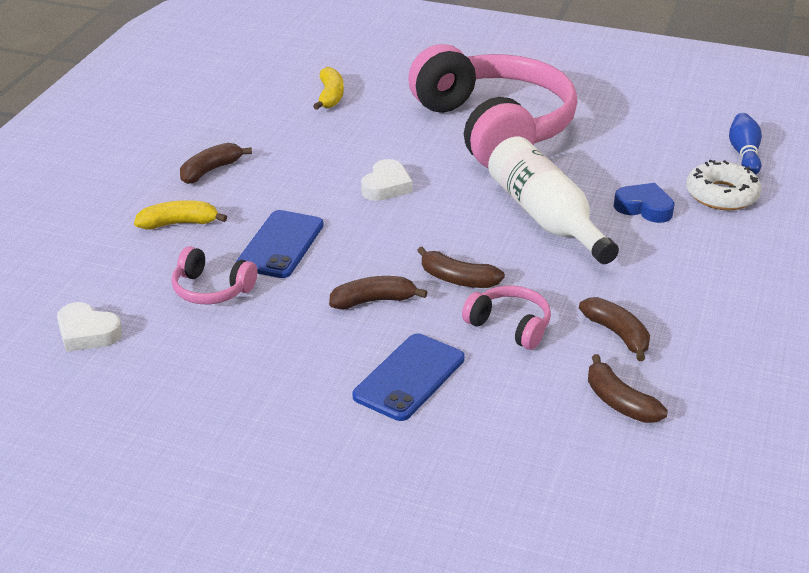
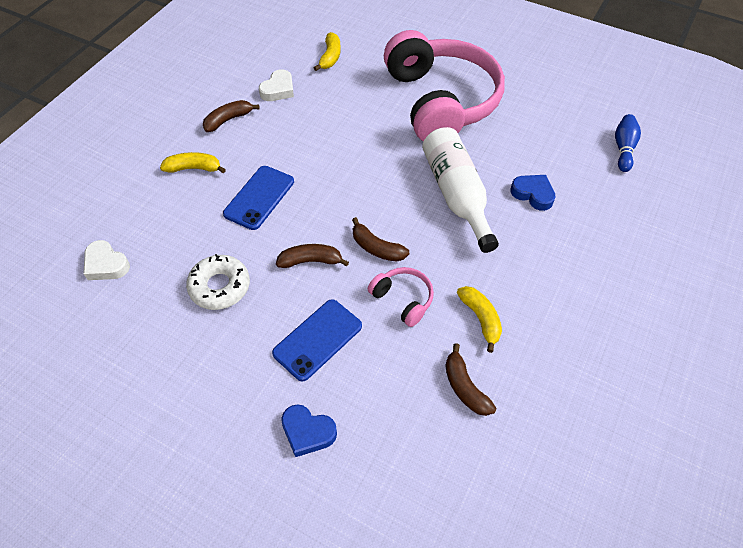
camera: 10 degrees right, 20 degrees up
pink headphones [172,246,257,304] -> none
white heart [361,159,413,201] -> white heart moved to [259,69,294,101]
brown banana [579,297,650,361] -> yellow banana [457,286,502,353]
white donut [686,159,762,210] -> white donut moved to [186,254,250,310]
none -> blue heart [281,404,337,457]

